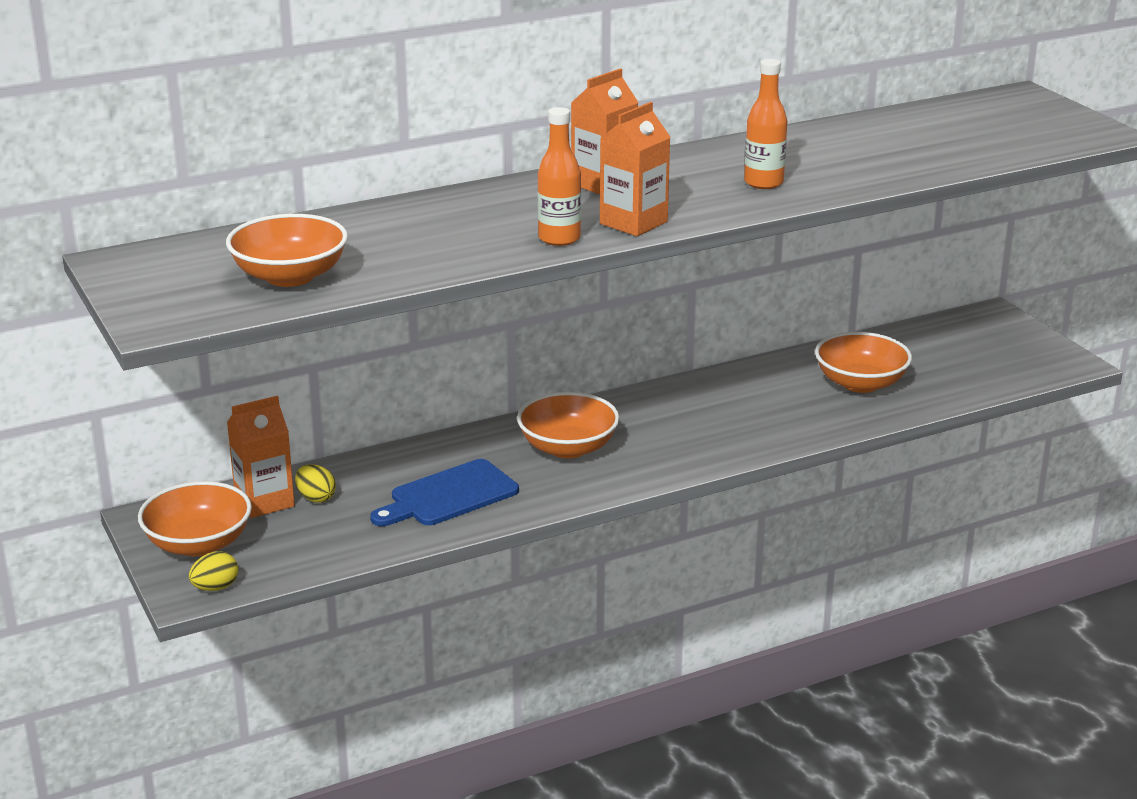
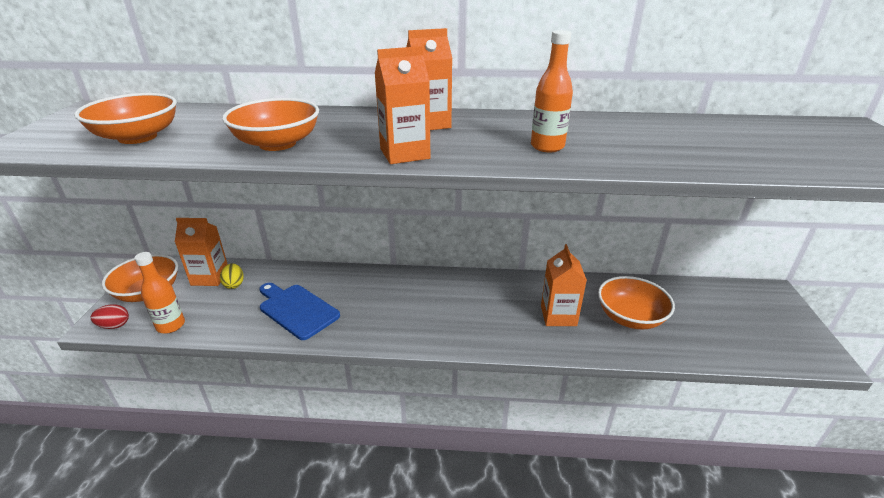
camera: 30 degrees right, 5 degrees up
yellow egg [189,551,238,591] -> red egg [91,304,129,329]
blue cutting board [370,459,519,526] -> blue cutting board turned 45 degrees clockwise [260,283,340,340]
orange bowl [517,392,620,458] -> orange bowl moved to [222,98,319,151]
orange bottle [537,107,581,246] -> orange bottle moved to [135,252,185,333]
none -> orange carton [541,244,587,326]

